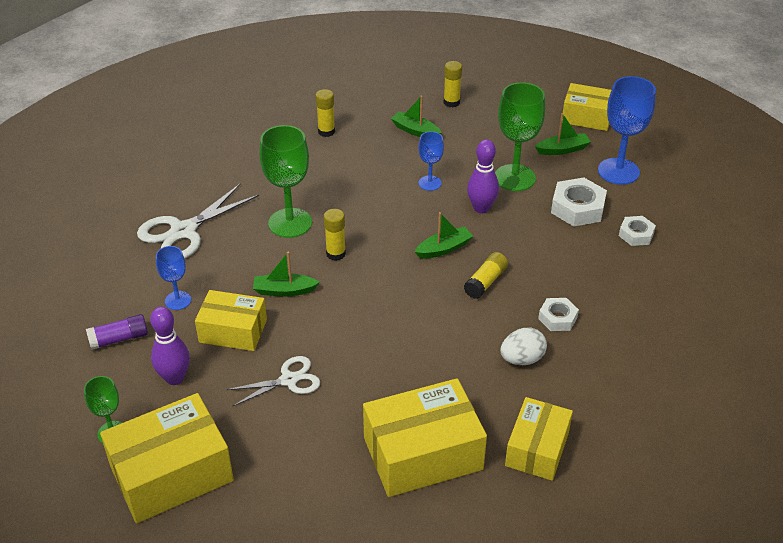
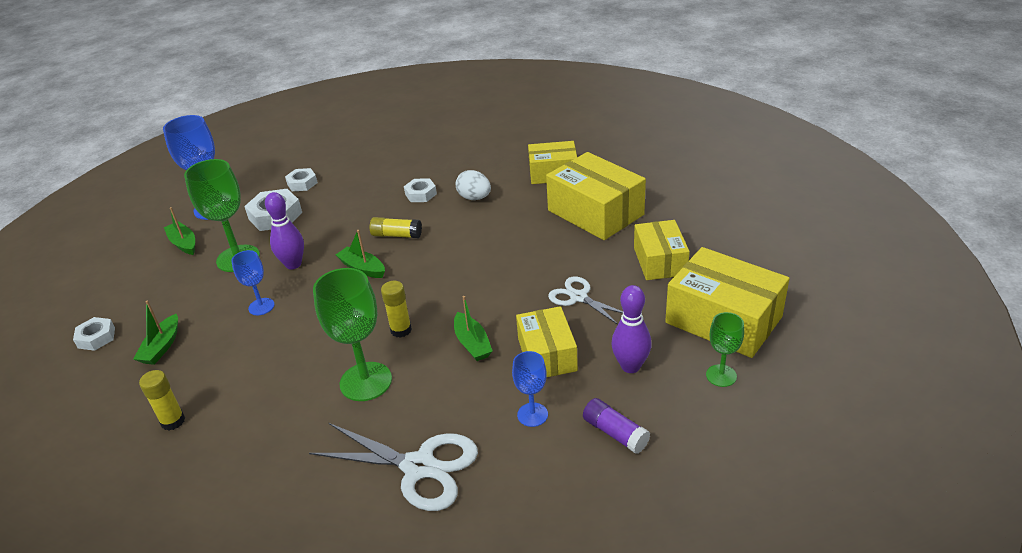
camera: 110 degrees left, 5 degrees down
yellow glue stick [444,61,462,107] -> white nut [73,317,115,351]
yellow box [562,83,611,131] -> yellow box moved to [634,220,690,280]

